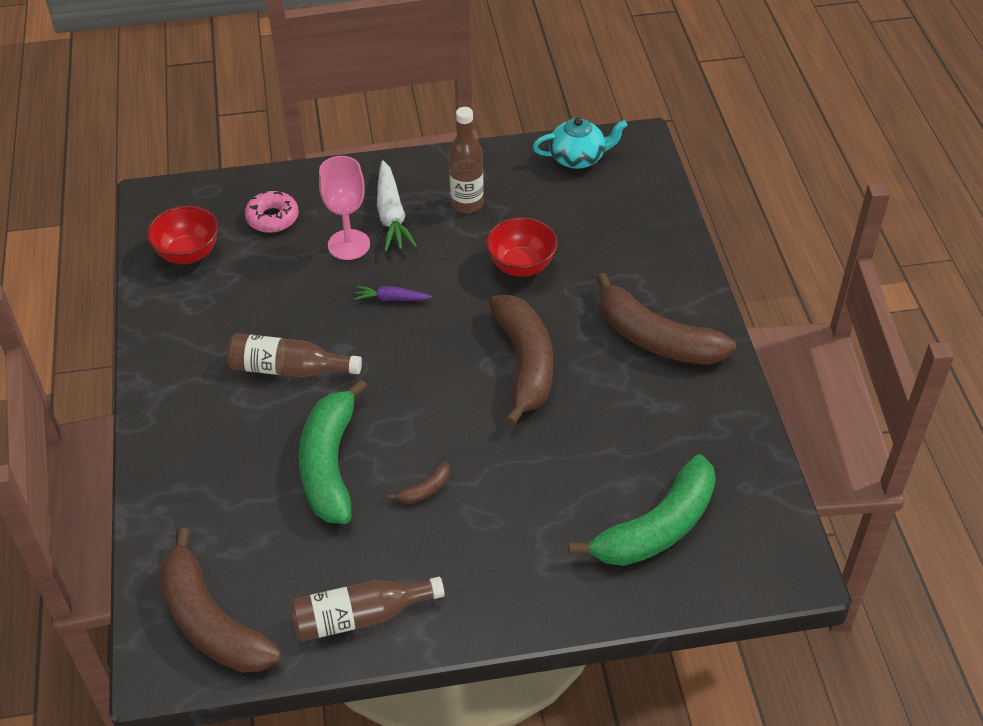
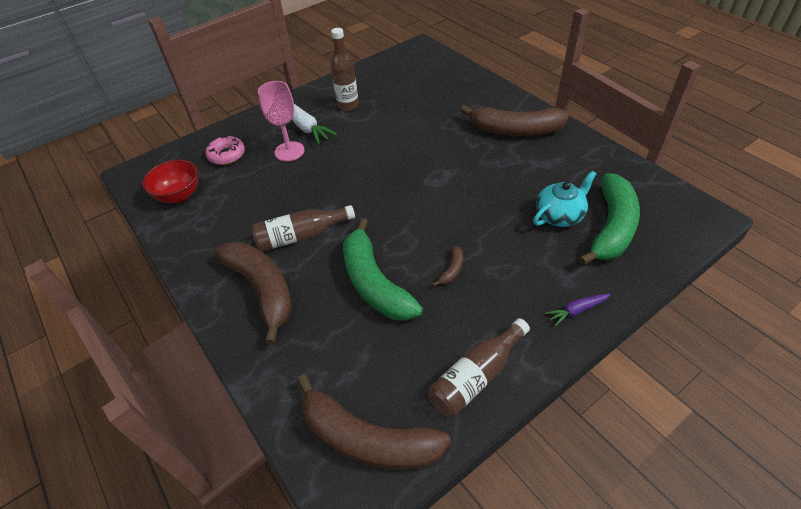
camera: 25 degrees left, 0 degrees up
purple carrot [354,286,432,301] -> purple carrot moved to [545,294,611,326]
red bowl [486,217,558,277] -> none
brown banana [489,295,553,426] -> brown banana moved to [214,242,292,345]
turquoise teapot [533,117,628,169] -> turquoise teapot moved to [533,171,596,227]

